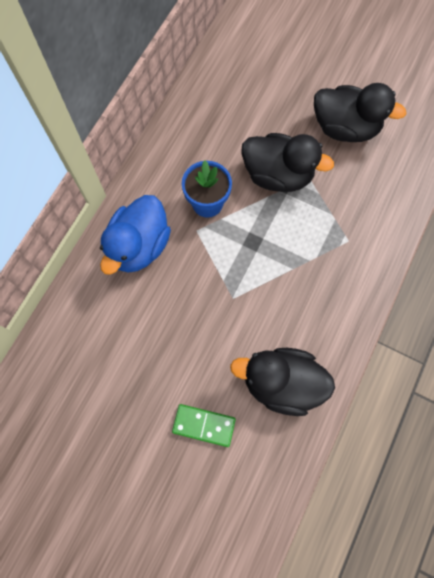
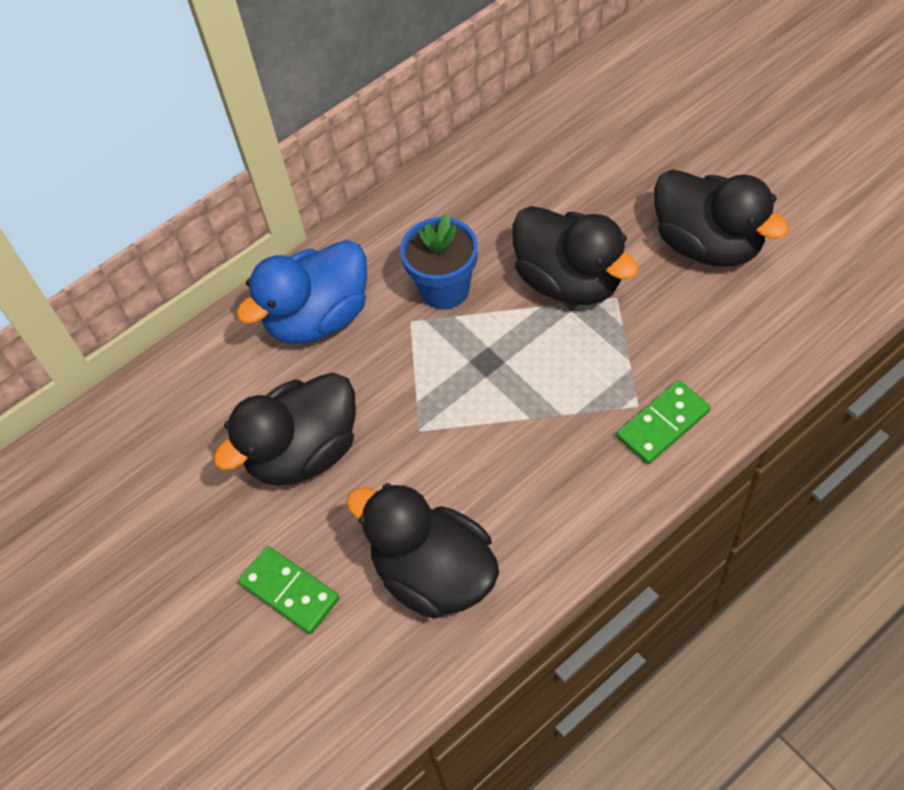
camera: 30 degrees right, 15 degrees down
none -> black duck [213,373,356,486]
none -> green domino [617,380,711,464]

